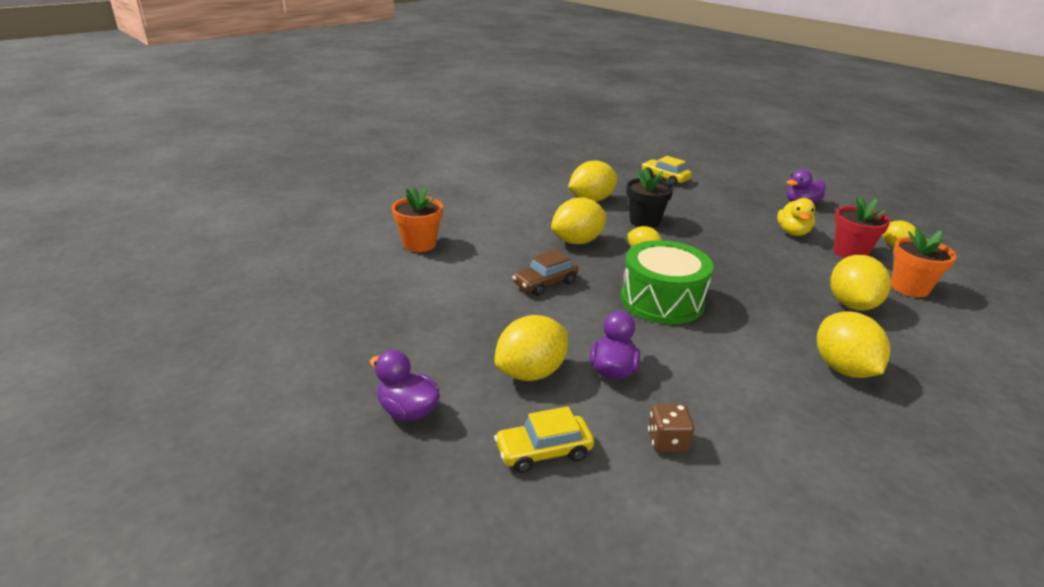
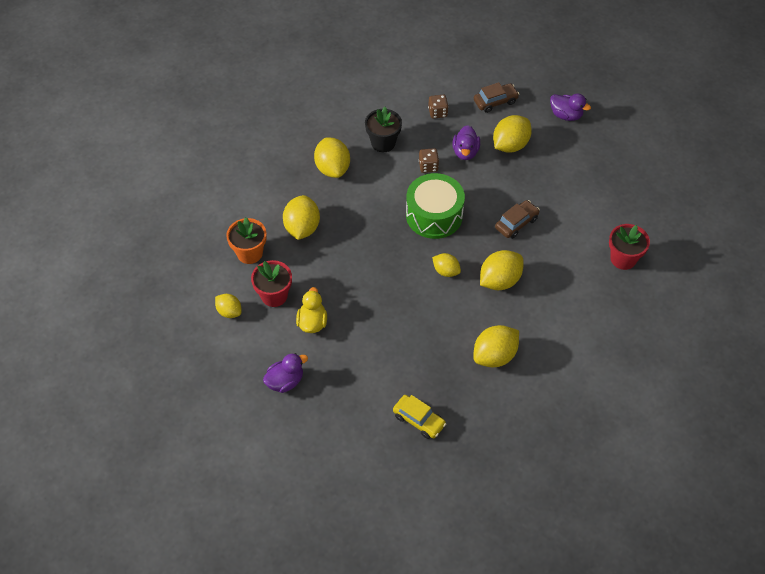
camera: 175 degrees right, 25 degrees up
orange flower pot [392,186,443,252] -> red flower pot [609,224,650,270]
yellow car [494,406,594,473] -> brown car [474,82,519,113]
black flower pot [626,168,673,228] -> black flower pot moved to [365,107,402,152]
none -> brown dice [419,148,439,173]

